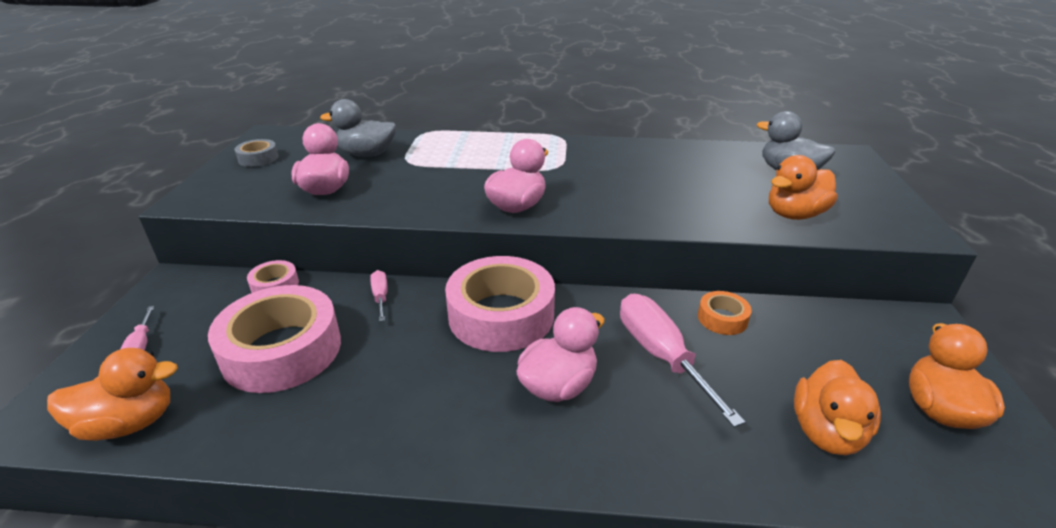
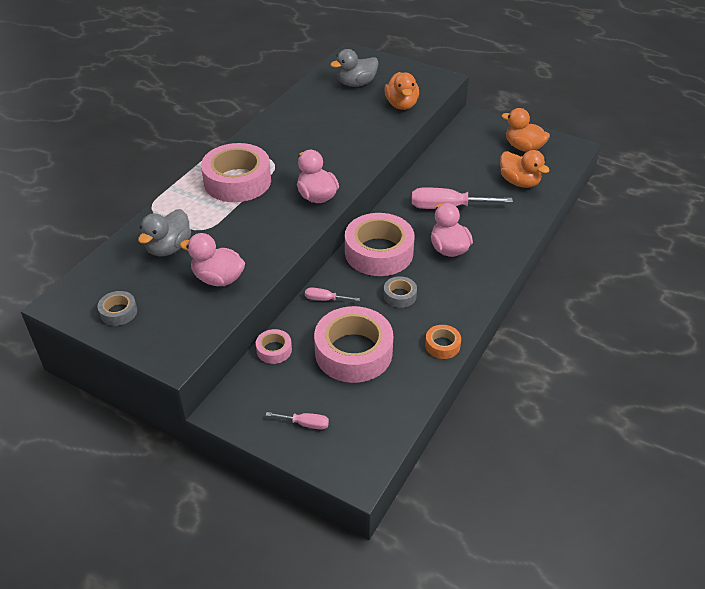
camera: 65 degrees left, 10 degrees up
orange duck [47,348,178,441] -> none
orange tape [698,291,752,335] -> orange tape moved to [425,325,461,359]
none -> pink tape [201,143,271,202]
none -> grey tape [384,276,417,308]

